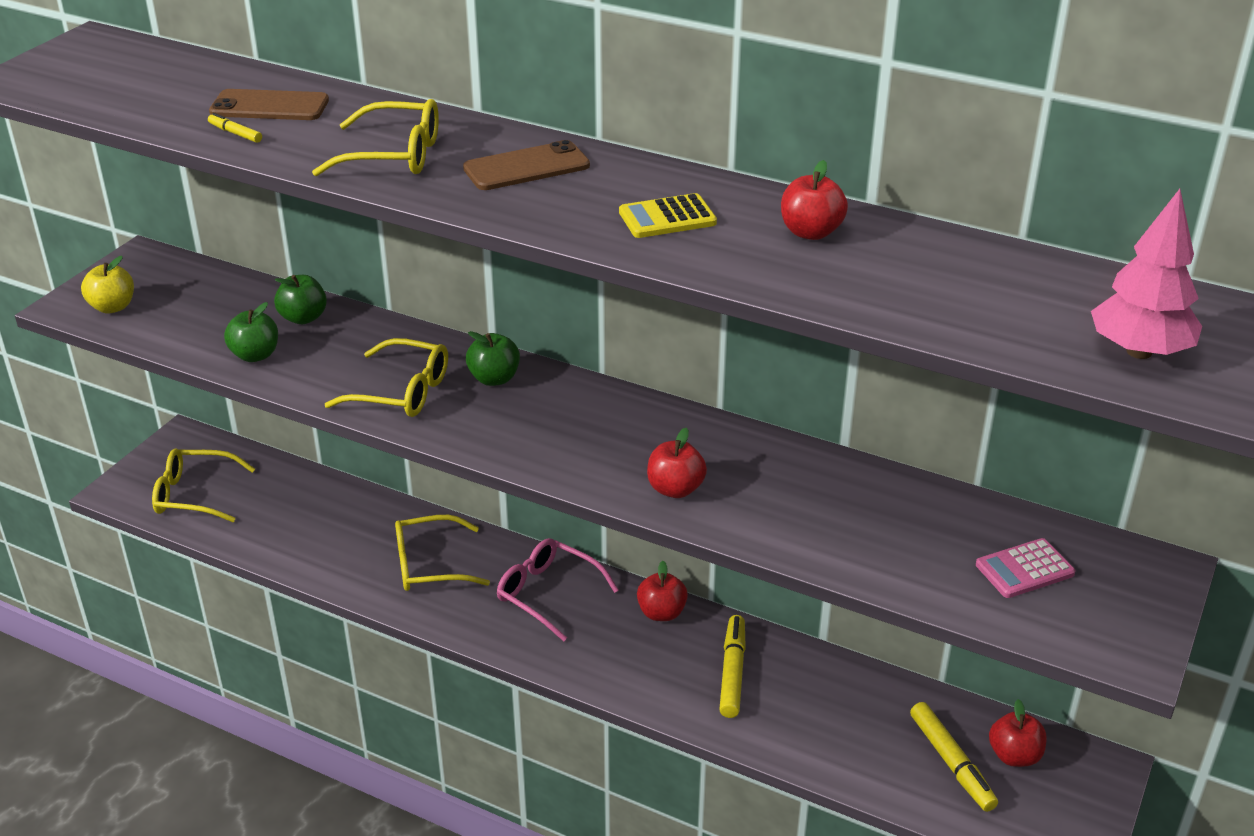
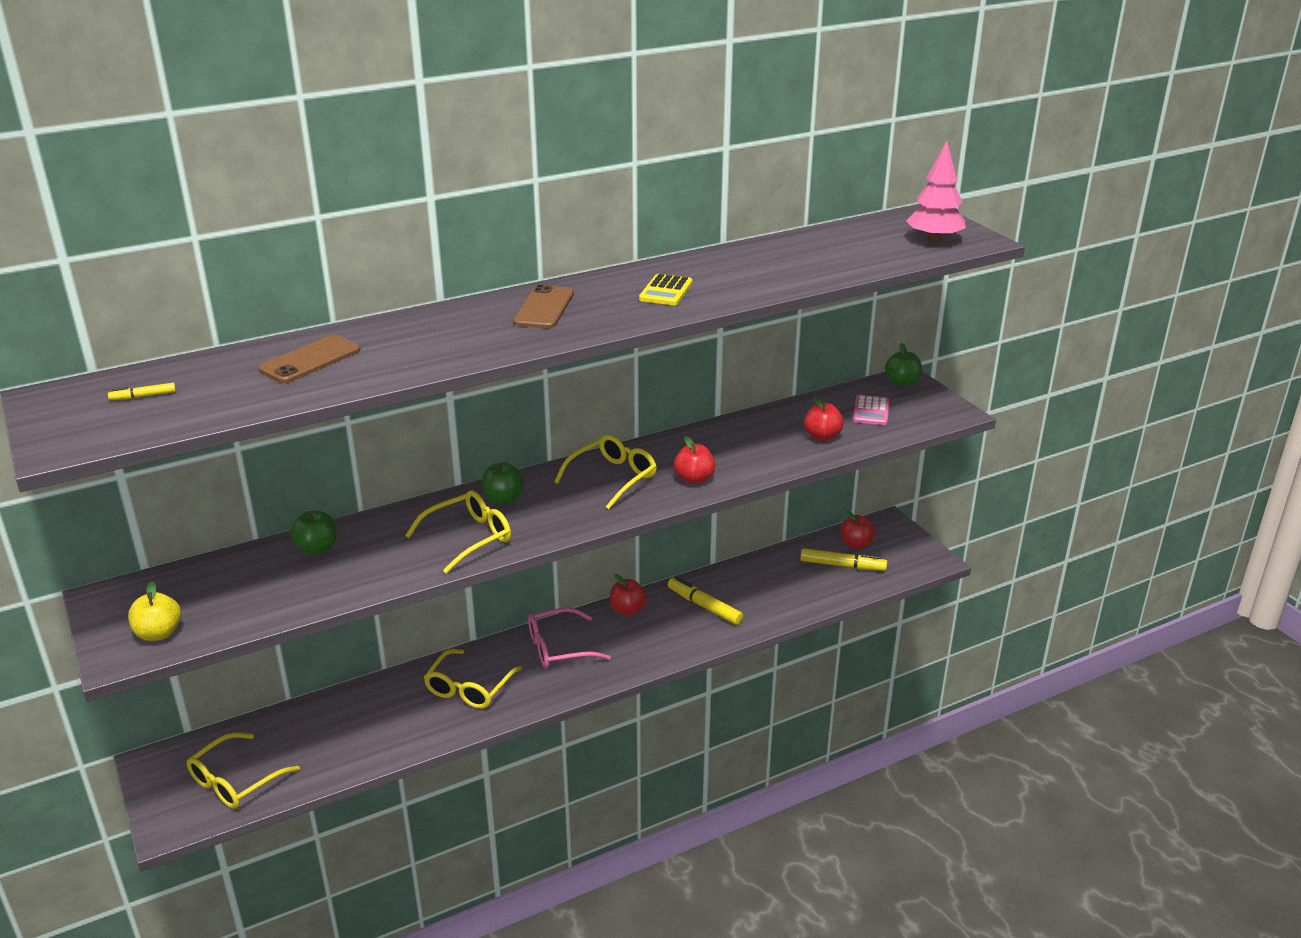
camera: 55 degrees left, 5 degrees down
yellow marker [208,113,262,143] -> yellow marker moved to [108,383,176,400]
green apple [224,302,278,362] -> green apple moved to [885,343,922,386]
yellow glasses [312,99,439,176] -> yellow glasses moved to [554,435,657,509]
red apple [781,160,848,240] -> red apple moved to [804,395,844,441]

